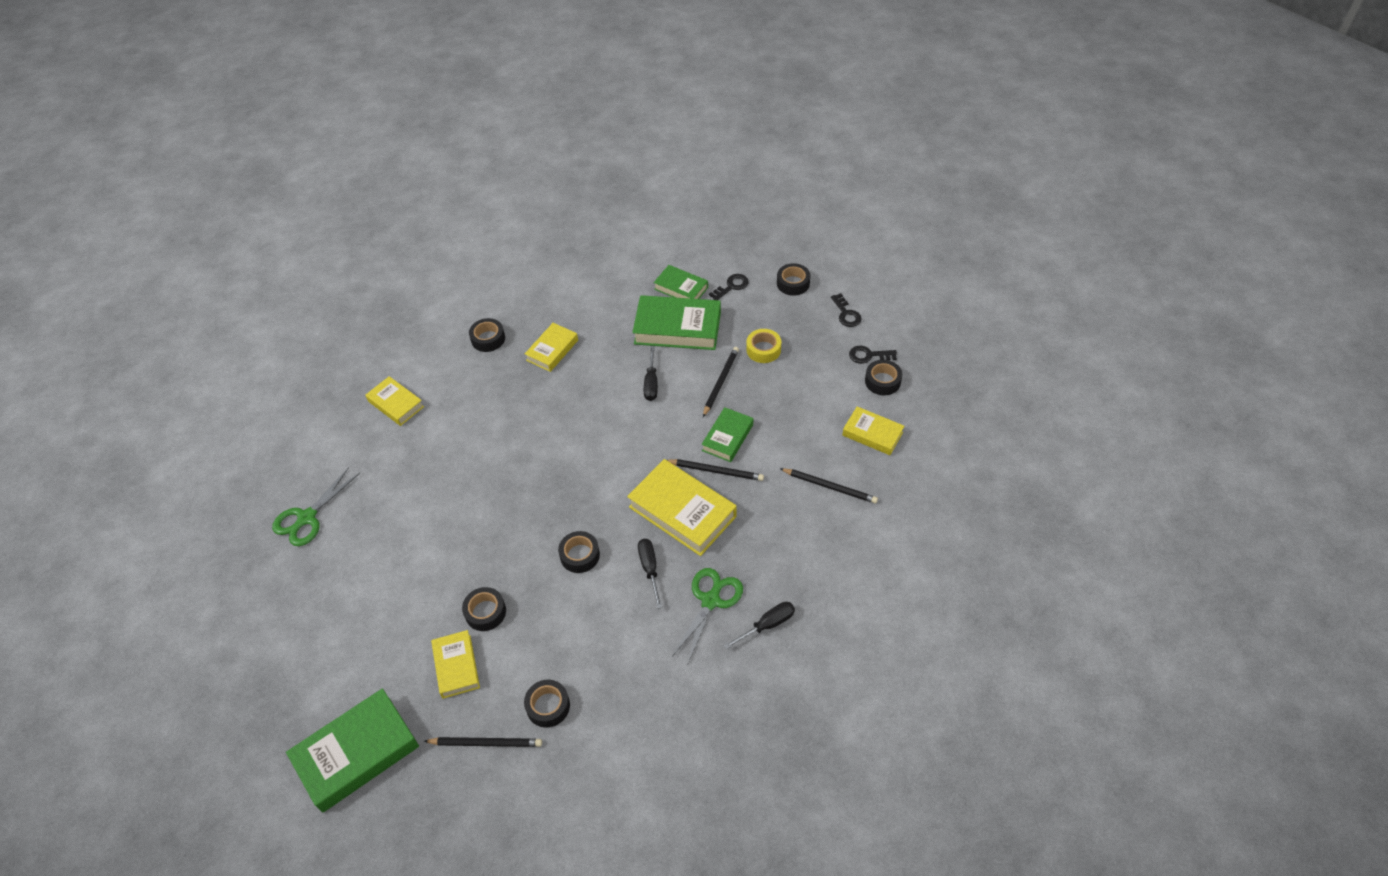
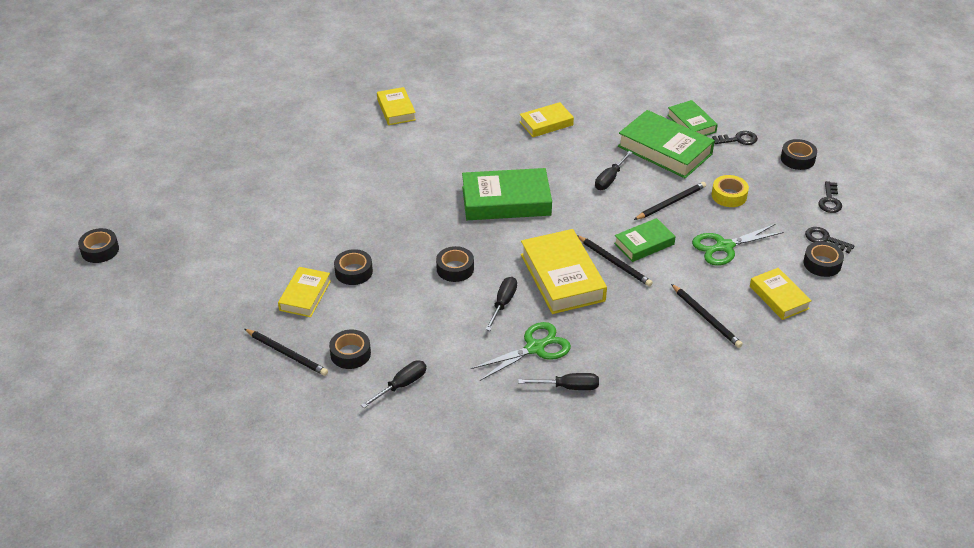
camera: 30 degrees right, 10 degrees down
green scissors [272,467,360,546] -> green scissors moved to [692,224,784,266]
green book [286,688,419,813] -> green book moved to [462,168,552,220]
black tape [469,318,505,352] -> black tape moved to [78,228,119,263]
none -> black screwdriver [361,360,426,408]

